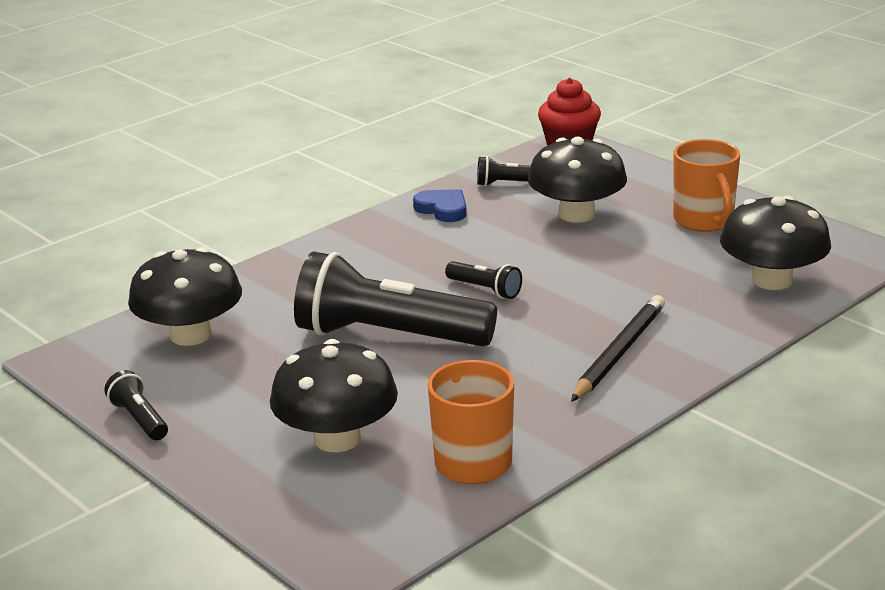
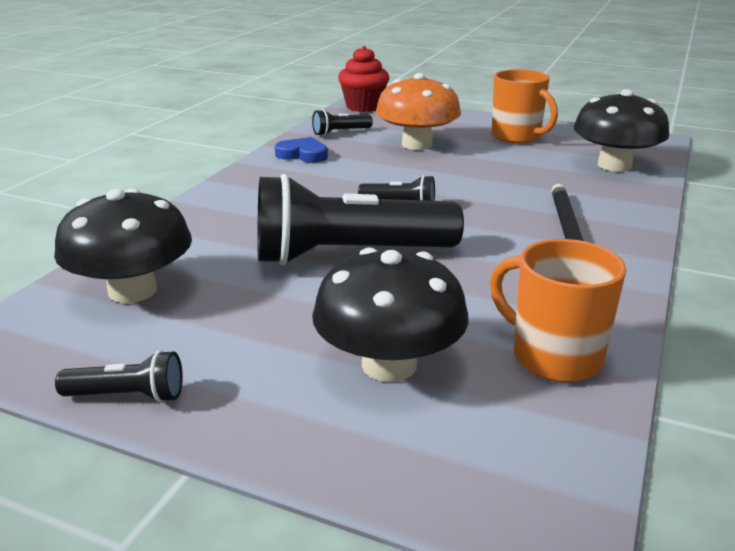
camera: 25 degrees left, 0 degrees up
black flashlight [104,370,168,440] -> black flashlight turned 150 degrees clockwise [55,350,183,403]
black mushroom [528,137,627,223] -> orange mushroom [376,73,461,150]

